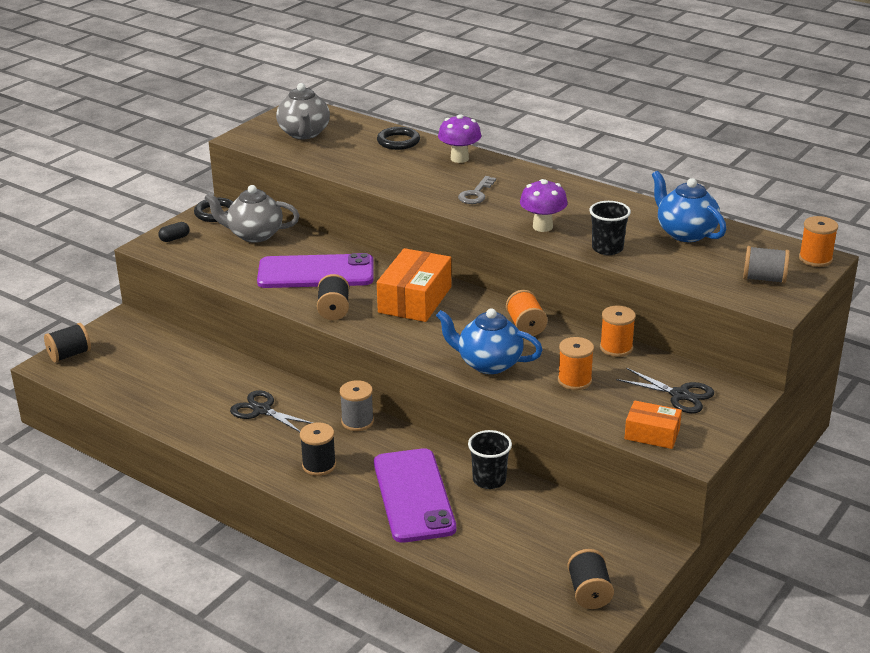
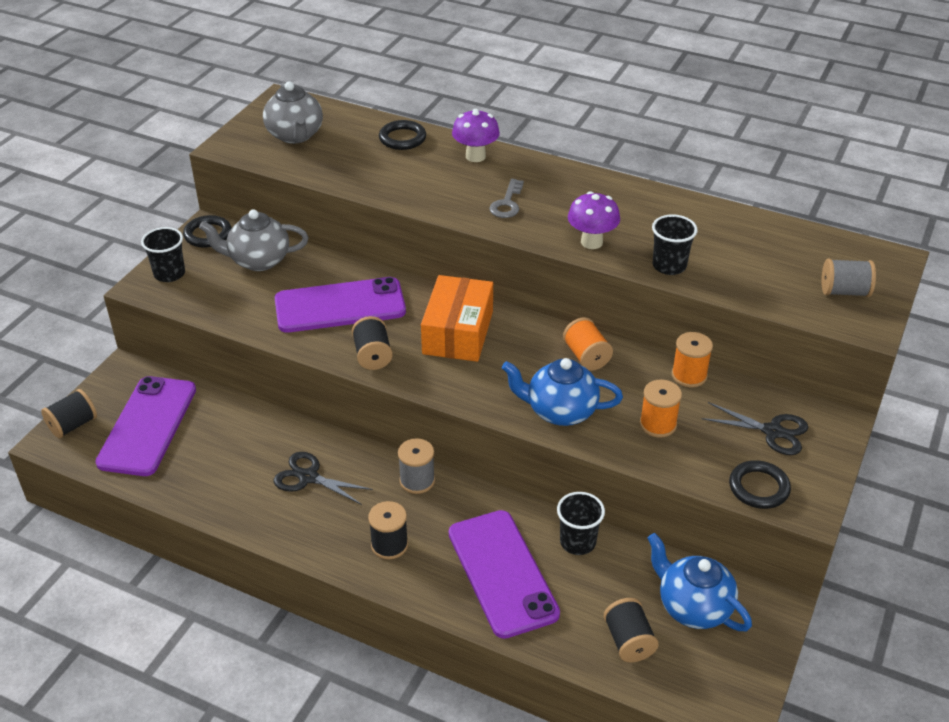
camera: 10 degrees left, 10 degrees up
black capsule [158,222,189,242] -> black cup [141,227,185,282]
black spool [567,549,614,609] -> black spool moved to [603,598,659,662]
orange box [625,400,682,449] -> black ring [729,460,791,509]
blue teapot [652,171,726,242] -> blue teapot moved to [648,533,752,631]
orange spool [799,216,838,267] -> none
none -> purple phone [95,376,196,476]

